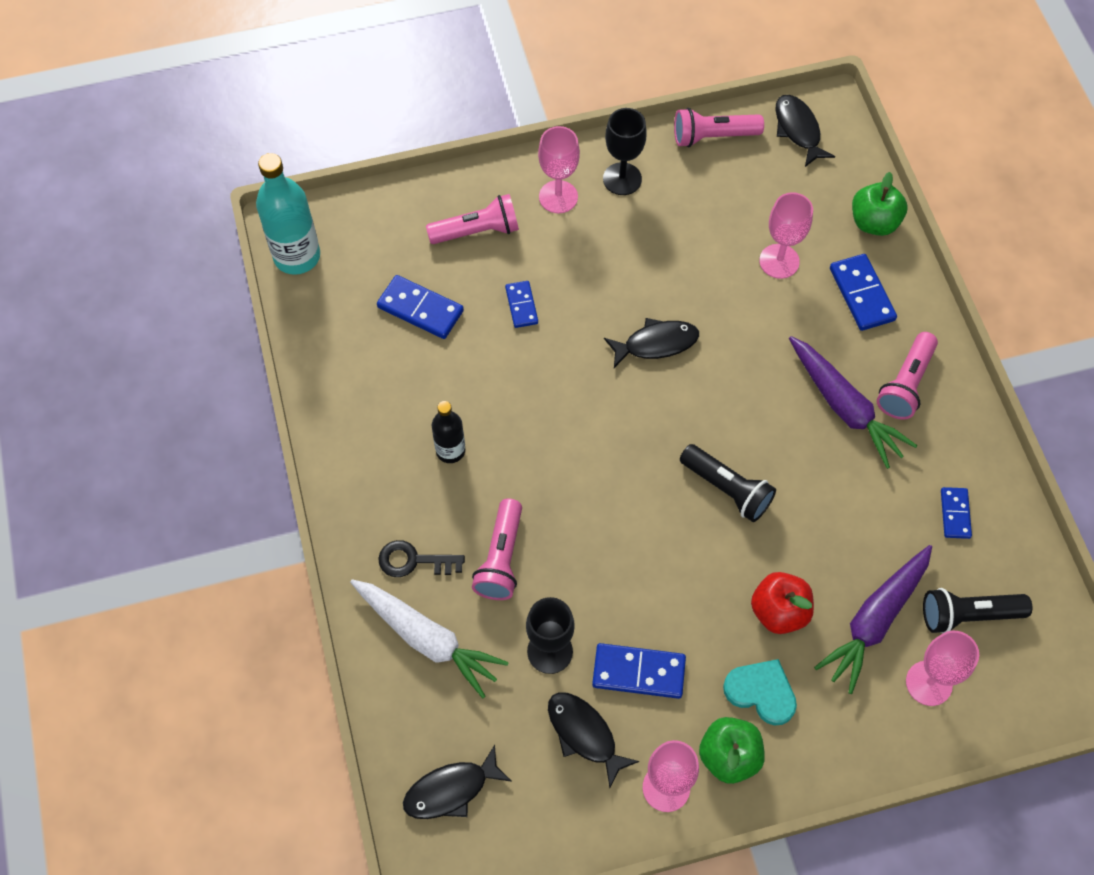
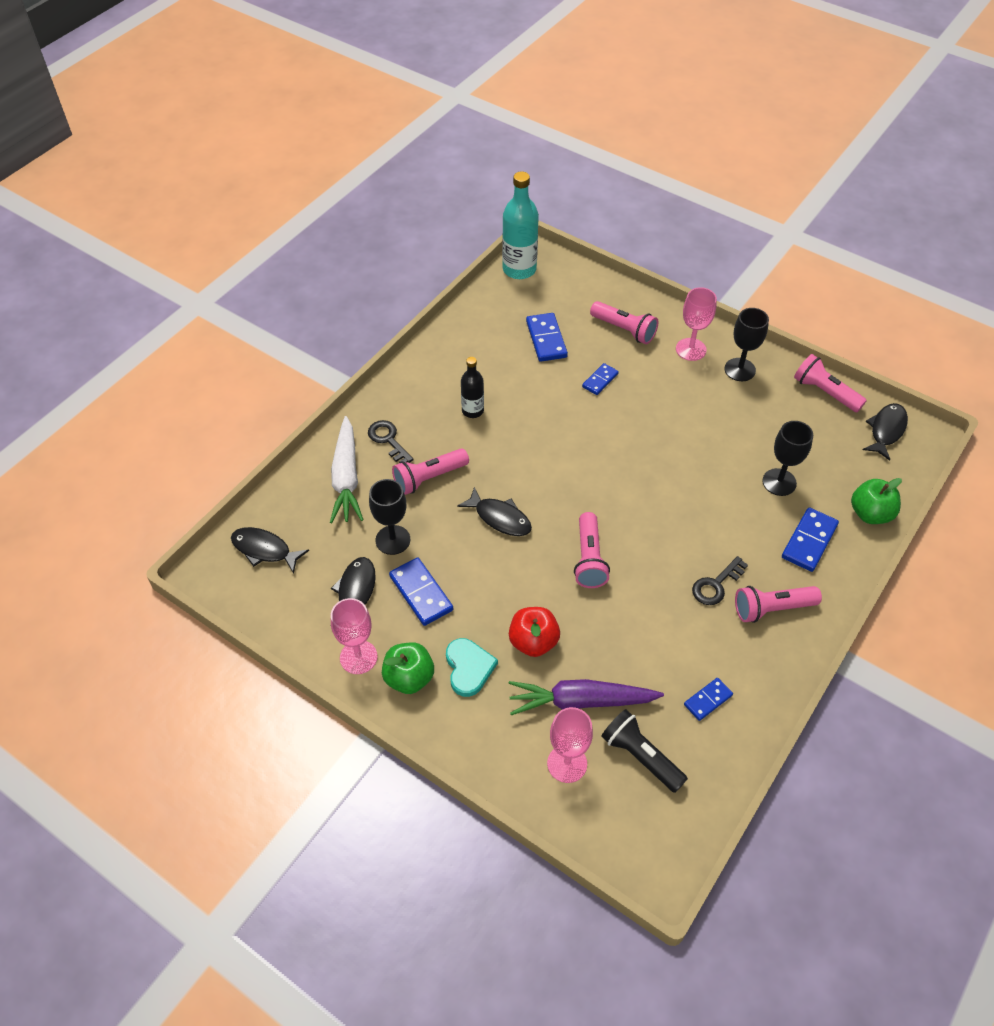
camera: 50 degrees right, 10 degrees down
black fish [604,318,699,368] -> black fish moved to [457,487,532,536]
black flashlight [680,444,776,522] -> pink flashlight [574,512,610,588]
pink goblet [759,192,813,279] -> black goblet [762,421,813,496]
purple carrot [789,336,917,469] -> black key [692,556,748,605]

